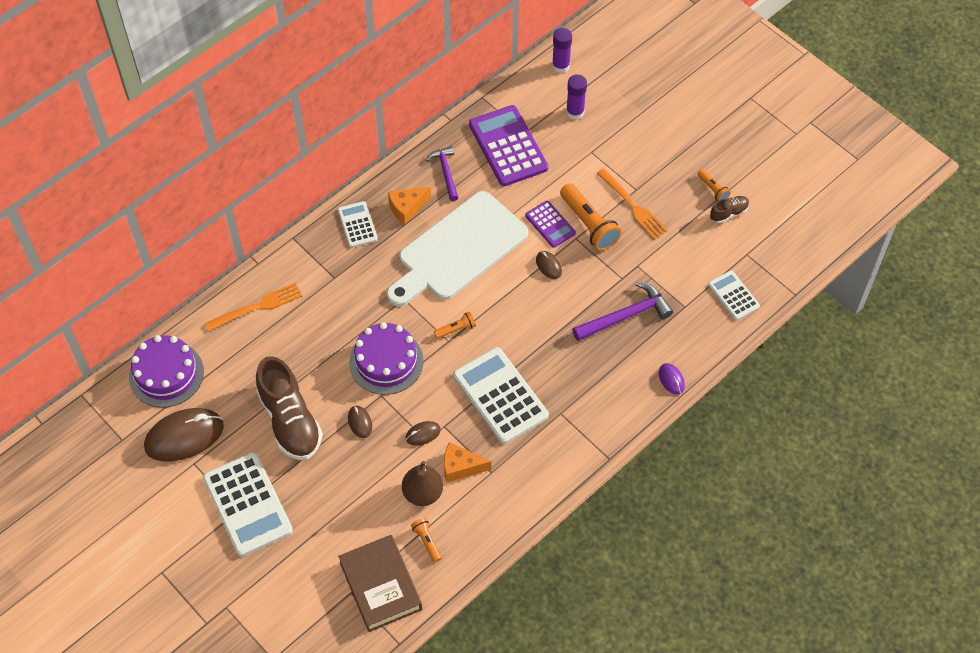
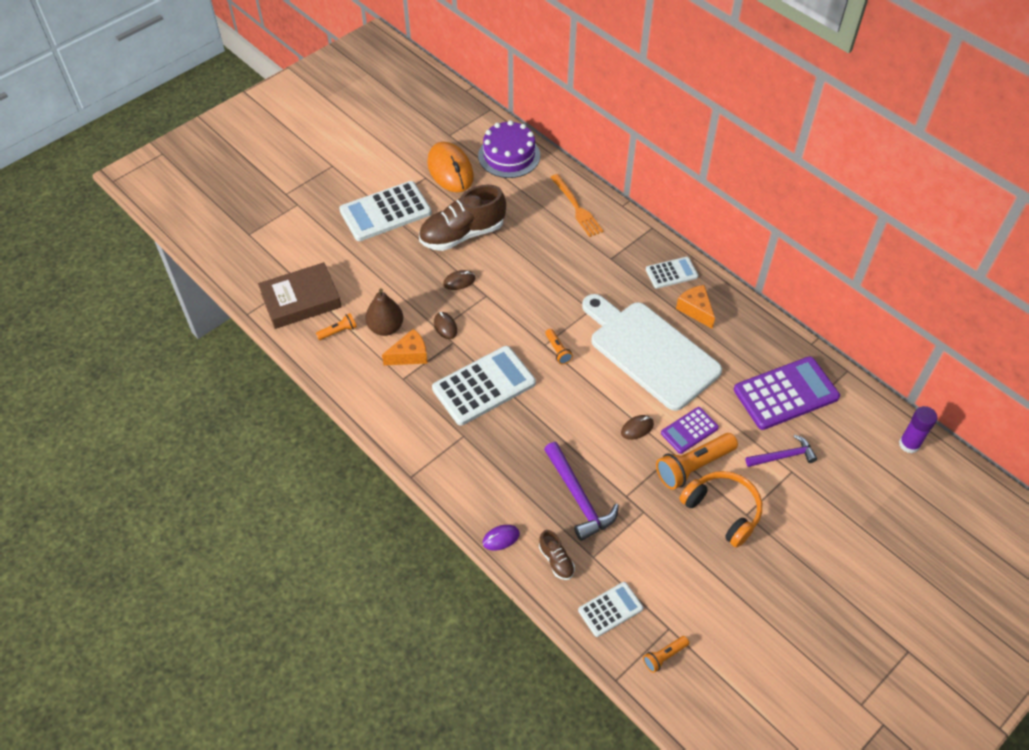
camera: 90 degrees right, 5 degrees down
brown mouse [144,408,224,462] -> orange mouse [427,142,474,192]
purple cake [349,322,424,395] -> none
purple hammer [426,146,459,201] -> purple hammer moved to [746,435,817,467]
orange cheese [444,442,491,483] -> orange cheese turned 60 degrees clockwise [382,329,428,365]
purple glue stick [566,74,587,120] -> none
orange fork [597,168,668,240] -> orange headphones [679,471,762,548]
orange flashlight [697,169,731,201] -> orange flashlight moved to [643,636,689,673]
brown shoe [710,196,749,223] -> brown shoe moved to [539,530,575,580]

